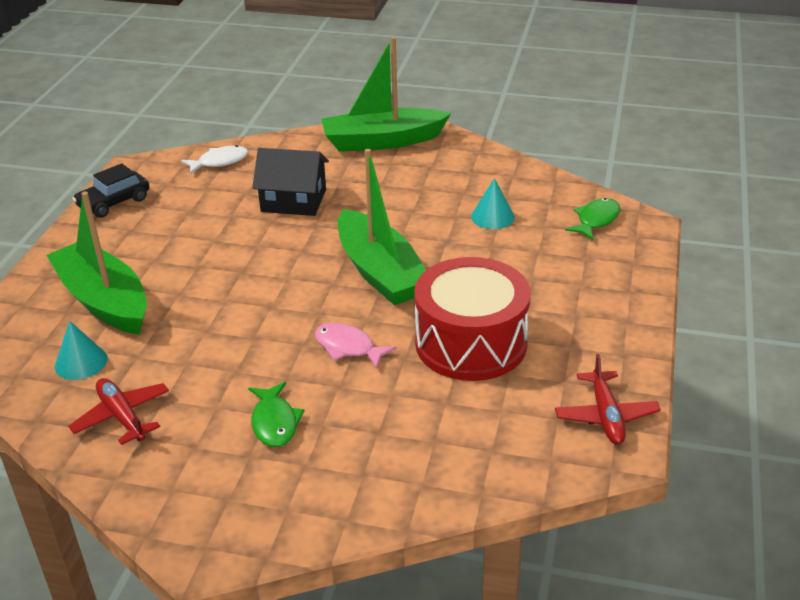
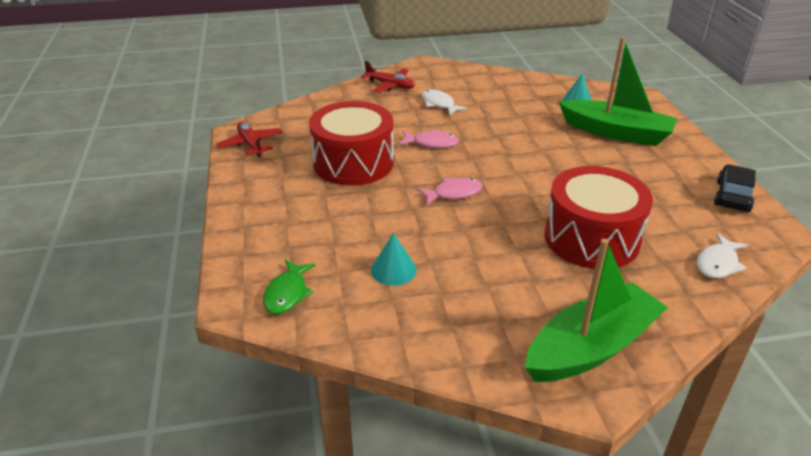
camera: 155 degrees right, 0 degrees up
red plane [68,378,169,445] -> red plane moved to [361,61,415,92]
green fish [248,382,305,447] -> white fish [421,89,467,116]
black house [252,148,329,216] -> red drum [544,166,653,269]
green boat [338,149,426,305] -> pink fish [417,178,483,205]

